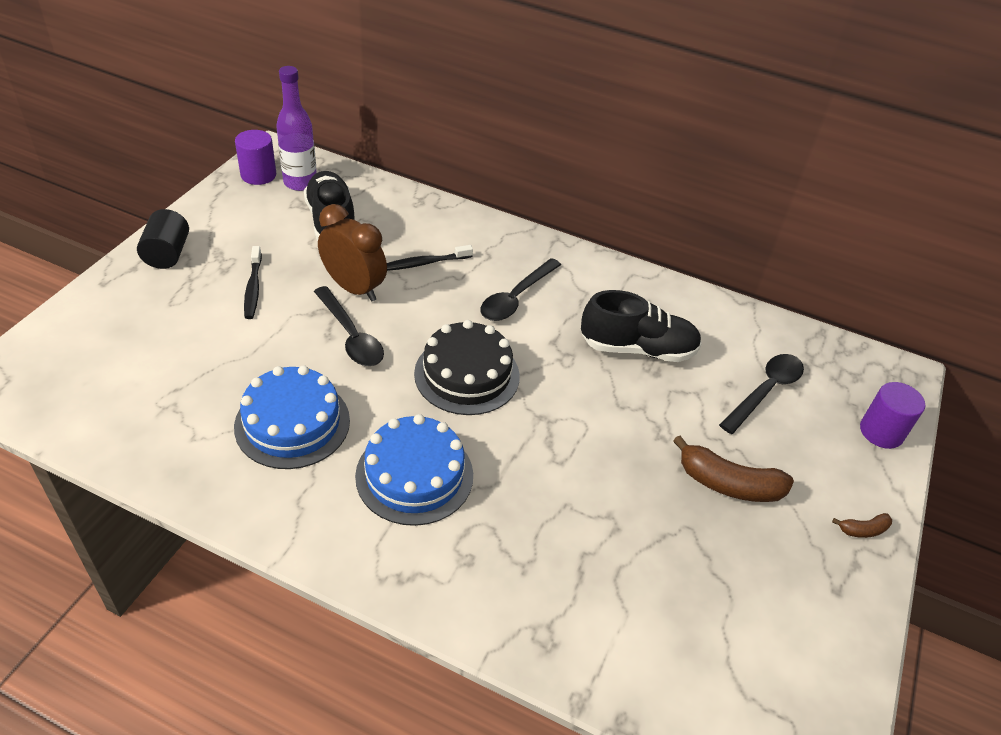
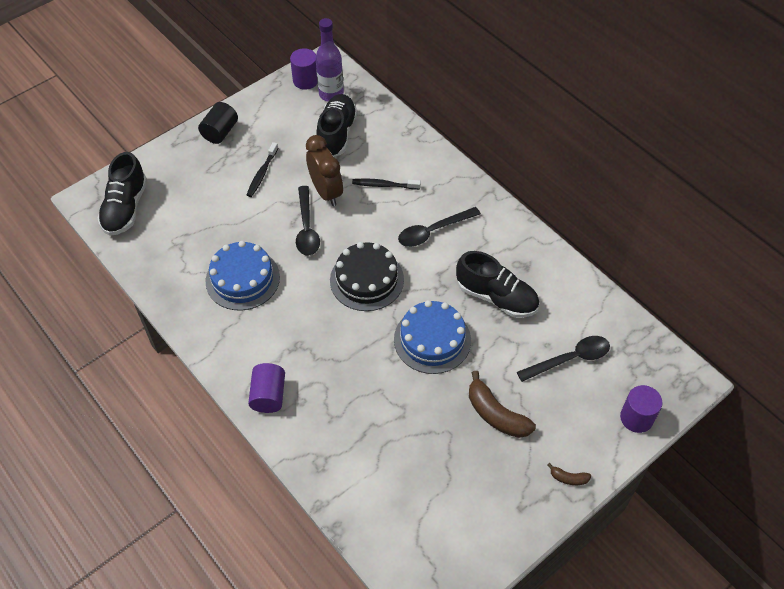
camera: 30 degrees right, 10 degrees up
blue cake [355,414,473,526] -> blue cake moved to [394,300,471,374]
none -> black shoe [97,152,147,236]
none -> purple cylinder [248,363,285,413]

